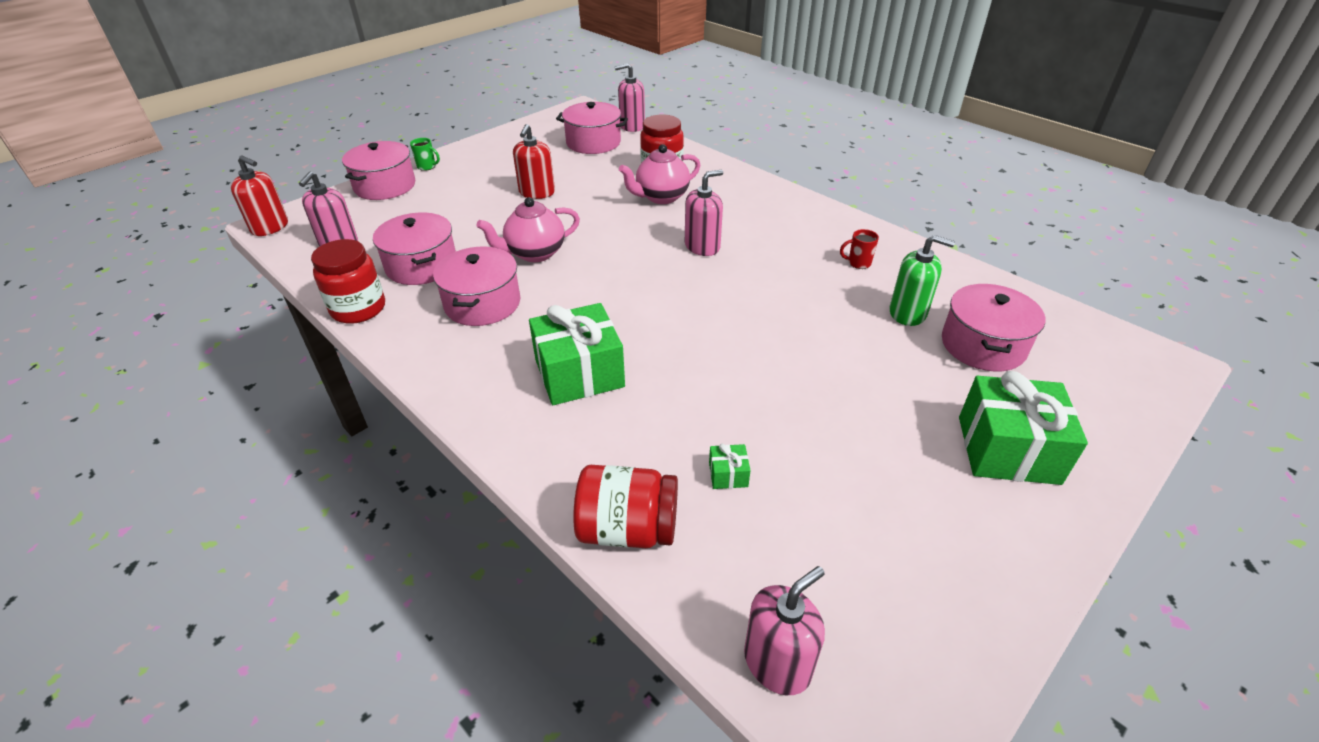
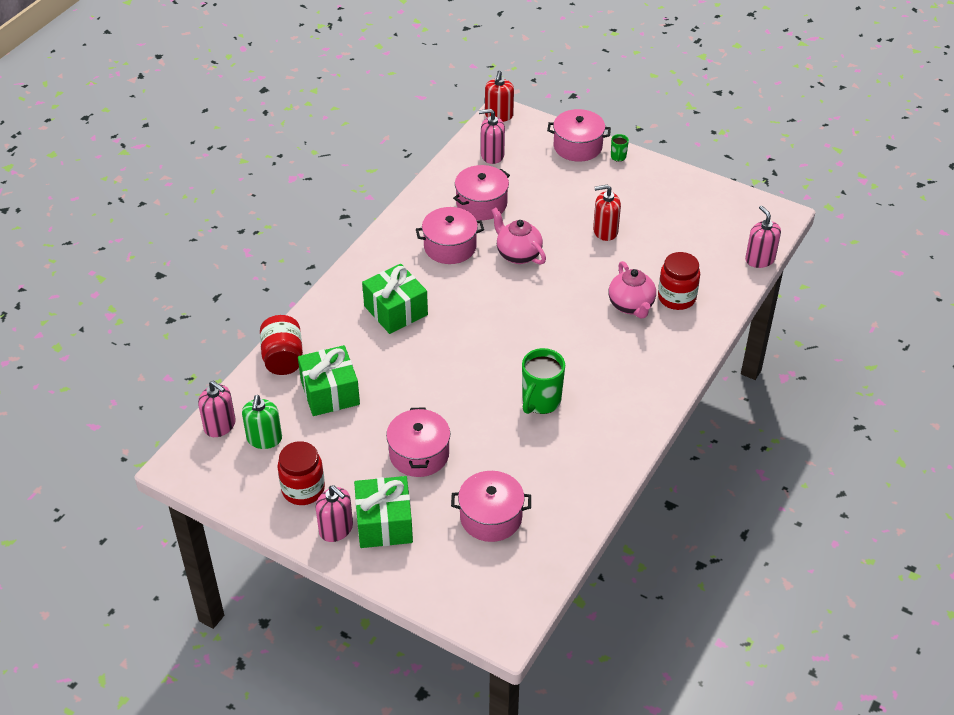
camera: 75 degrees right, 5 degrees up
red jar [311,239,385,324] -> red jar moved to [277,441,325,505]
pink pot [556,102,628,154] -> pink pot moved to [386,407,450,477]
pink teapot [619,144,700,204] -> pink teapot turned 150 degrees counterclockwise [609,261,656,319]
pink soap dispenser [685,170,723,256] -> pink soap dispenser moved to [316,485,353,542]
green gift [709,443,751,489] -> green gift [298,345,360,416], size x2.43
red mug [840,229,879,269] -> none
green soap dispenser [890,235,955,326] -> green soap dispenser moved to [242,395,282,449]
none -> green mug [522,348,565,414]

